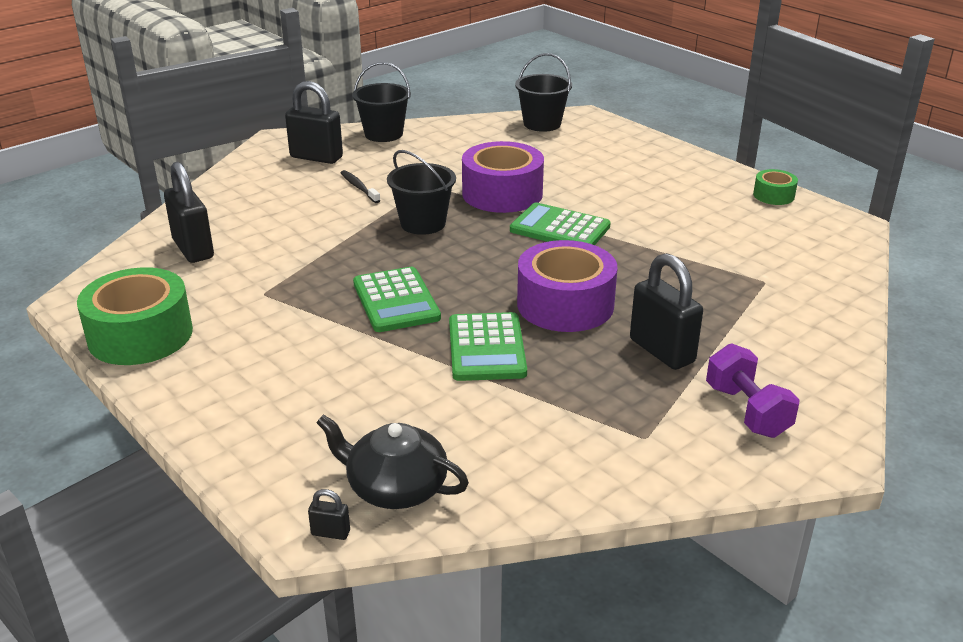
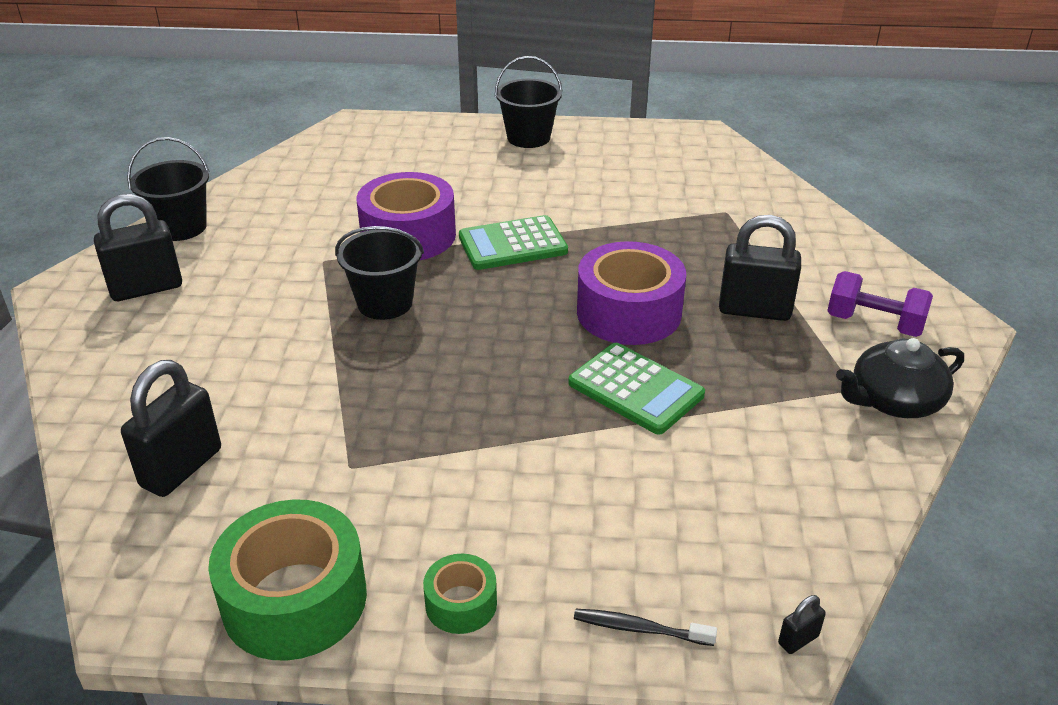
camera: 45 degrees left, 5 degrees up
black padlock [164,162,214,263] -> black padlock turned 75 degrees counterclockwise [121,360,221,497]
black teapot [316,414,469,509] -> black teapot moved to [836,338,964,418]
black toothbrush [341,170,381,203] -> black toothbrush moved to [574,609,717,646]
green calculator [353,267,441,332] -> none
black bucket [515,53,572,132] -> black bucket moved to [495,56,562,148]
green tape [753,169,798,205] -> green tape moved to [423,554,497,634]

